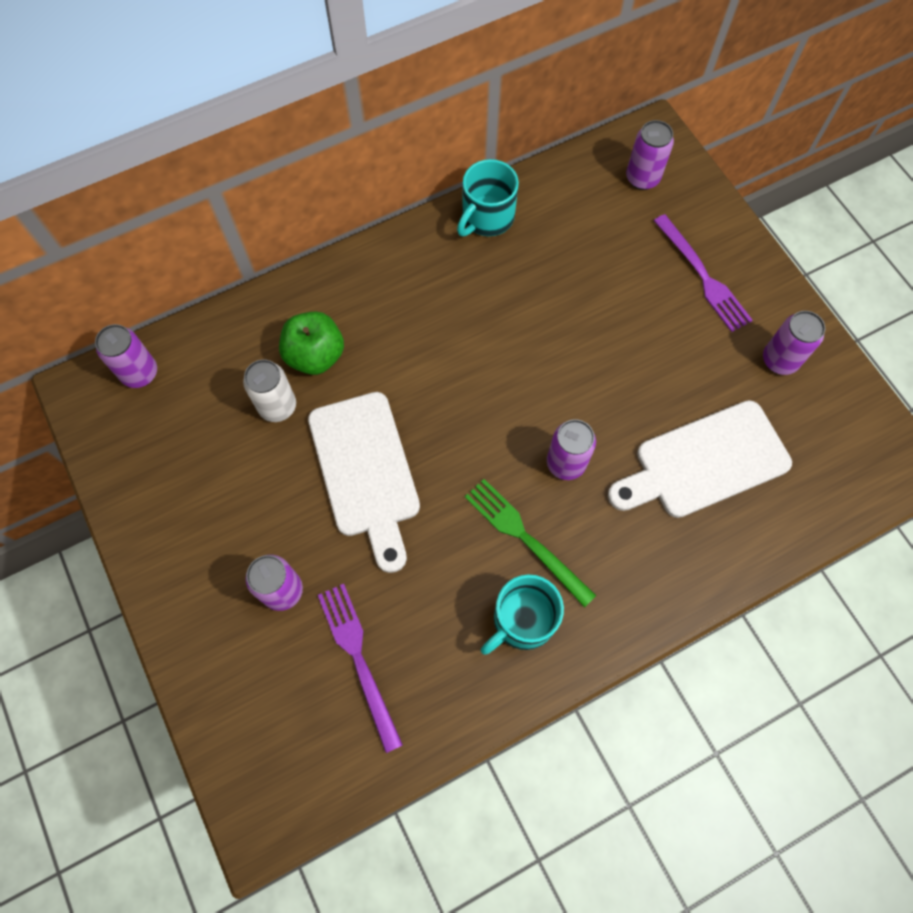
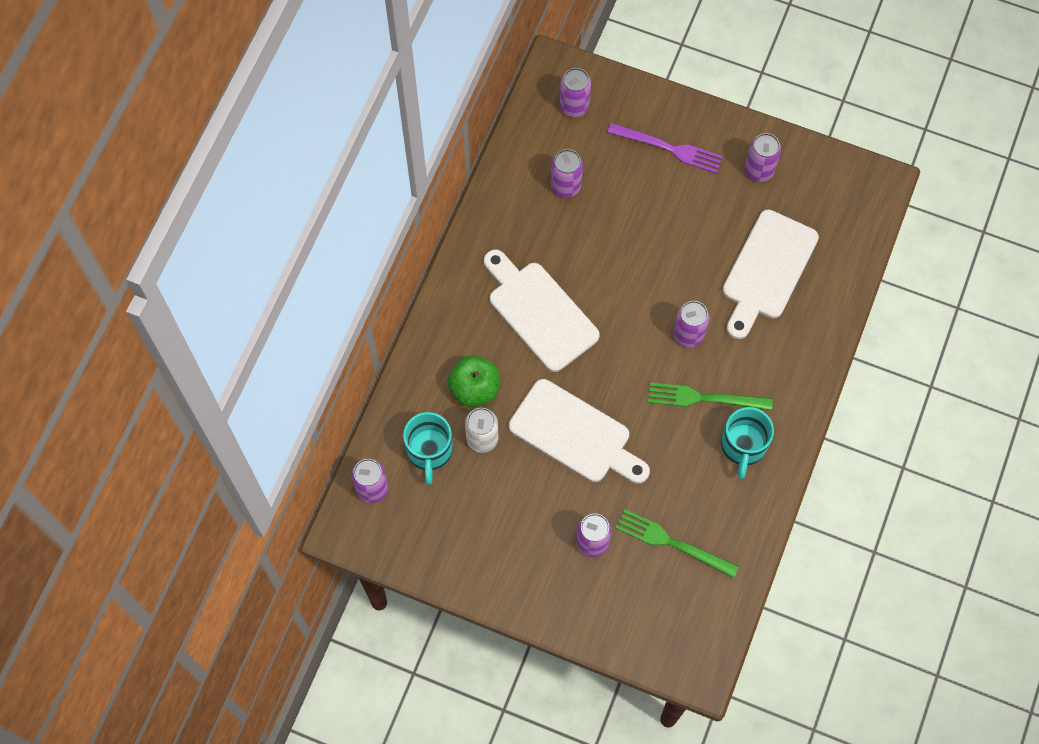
camera: 40 degrees left, 0 degrees up
purple fork [318,584,403,753] -> green fork [616,509,739,578]
turquoise mug [457,159,519,236] -> turquoise mug moved to [403,412,453,485]
none -> white cutting board [484,249,600,372]
none -> purple can [551,149,583,198]

